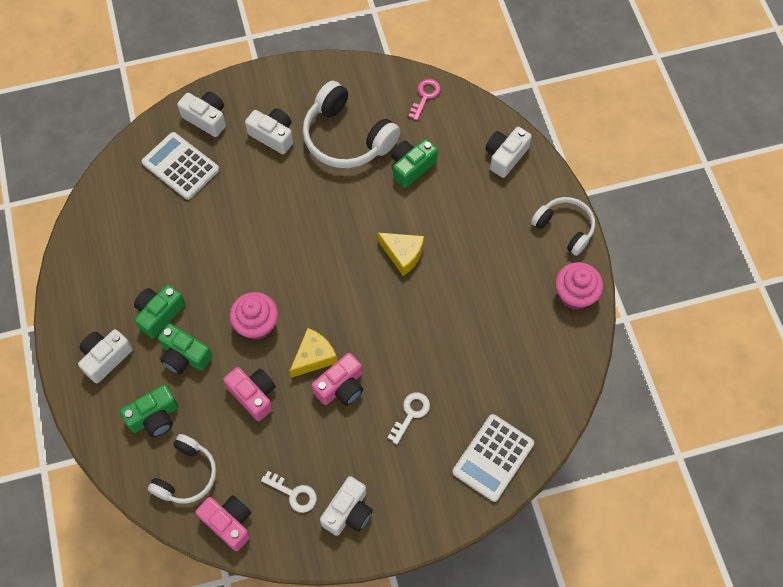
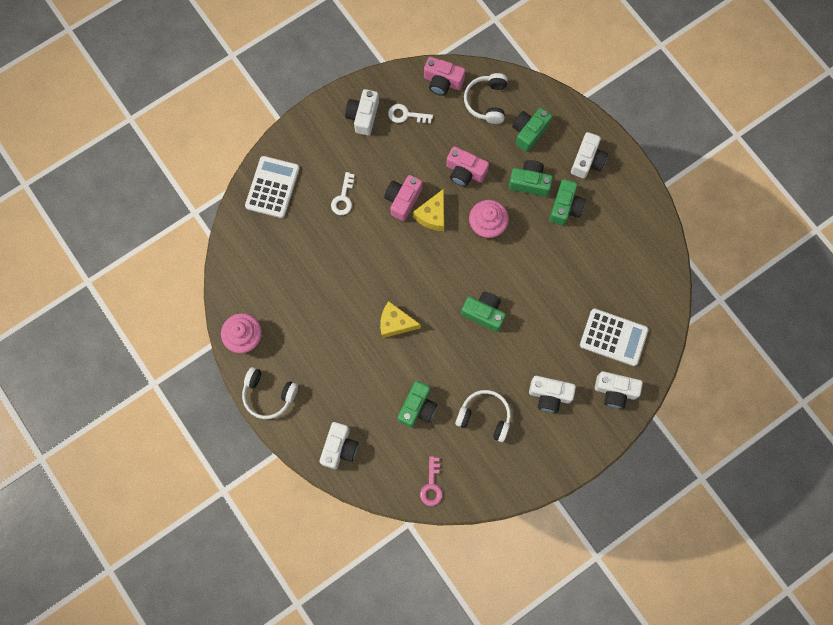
camera: 160 degrees right, 10 degrees up
white headphones [303,81,400,168] -> white headphones [455,390,511,442], size x0.63
none -> green camera [461,292,506,332]

